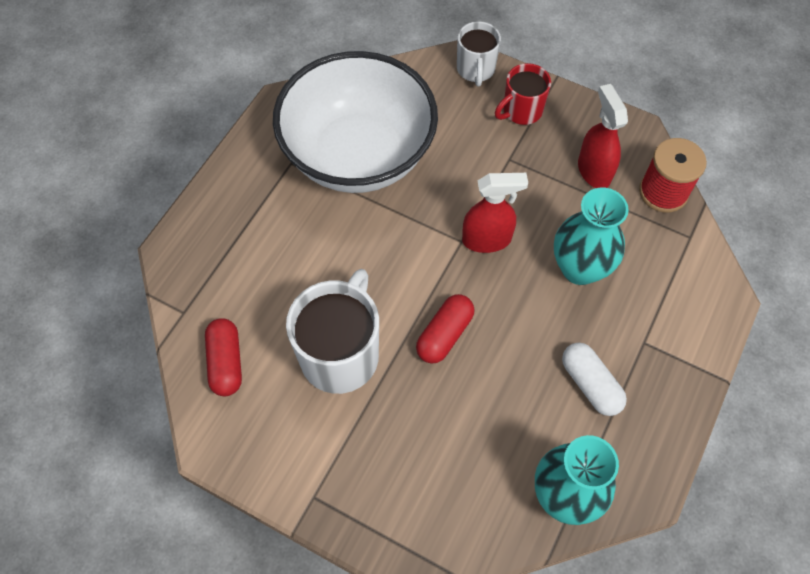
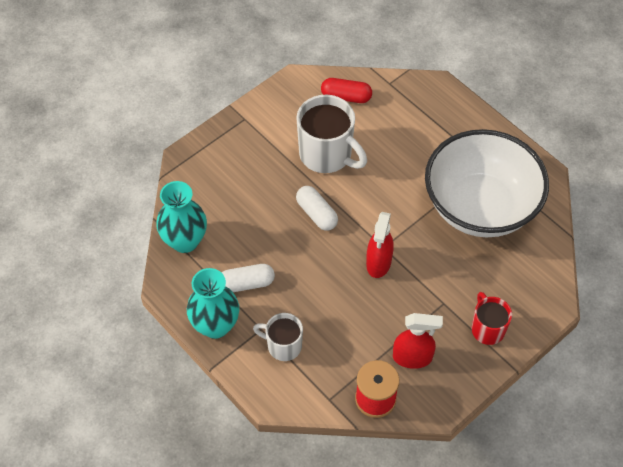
camera: 110 degrees right, 5 degrees down
red capsule [416,294,474,364] -> white capsule [296,186,338,231]
white mug [457,21,501,86] -> white mug moved to [253,313,303,361]
turquoise vase [554,188,629,285] -> turquoise vase moved to [187,268,239,339]

